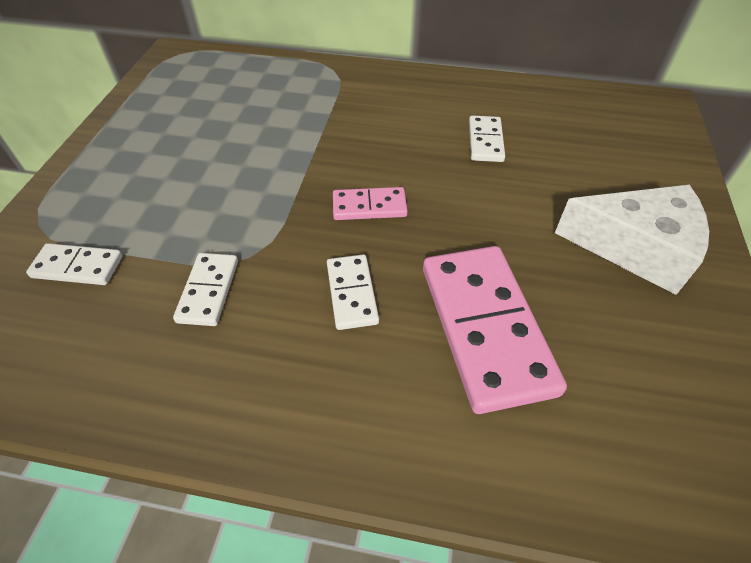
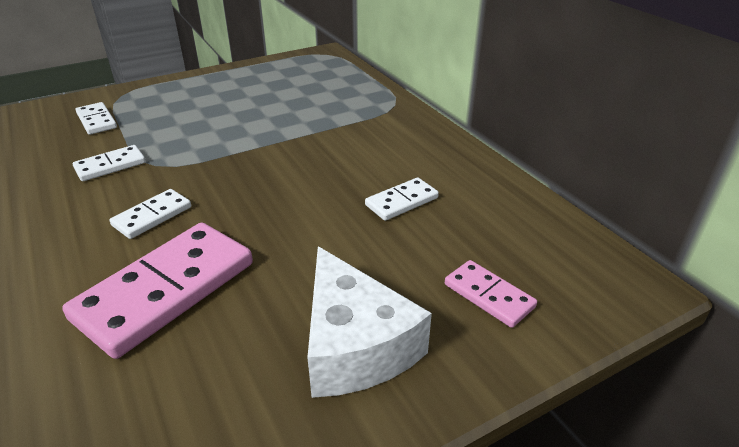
camera: 50 degrees right, 15 degrees down
pink domino [333,187,408,220] -> pink domino moved to [445,260,537,328]

